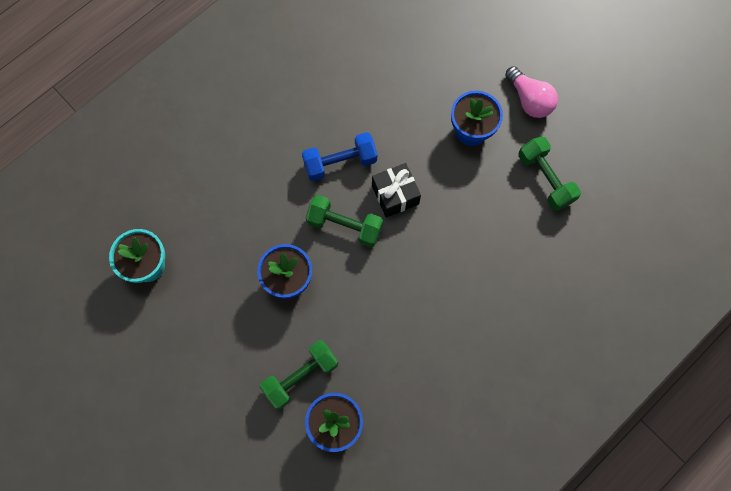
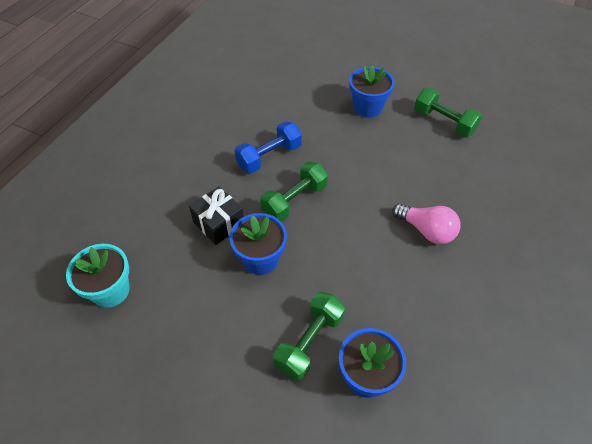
camera: 20 degrees left, 20 degrees down
green dumbbell [306,195,383,248] -> green dumbbell turned 45 degrees counterclockwise [260,162,328,222]
black gift [372,163,421,218] -> black gift moved to [189,186,244,245]
pink light bulb [505,66,558,118] -> pink light bulb moved to [392,203,460,244]

